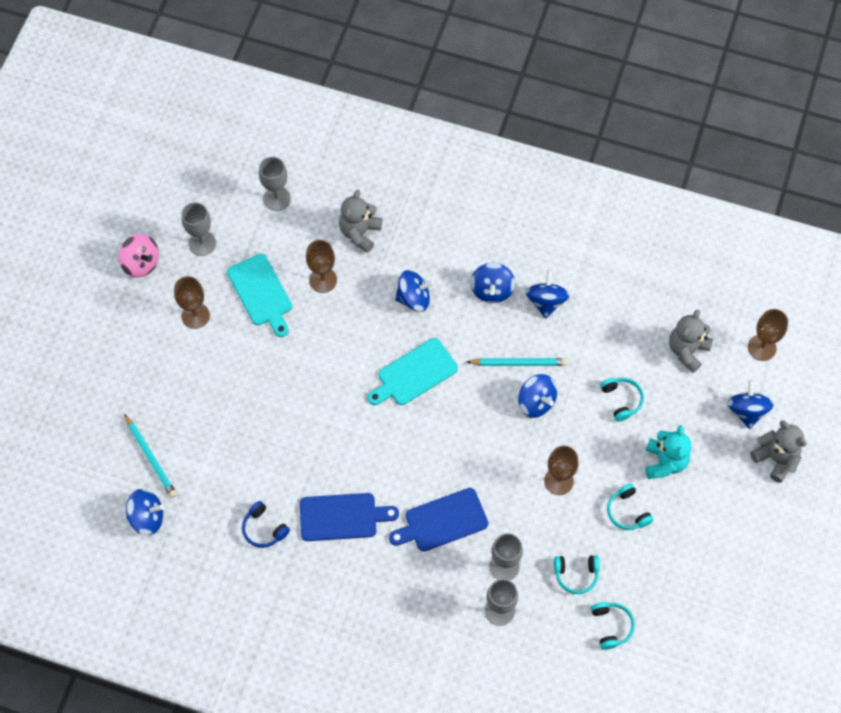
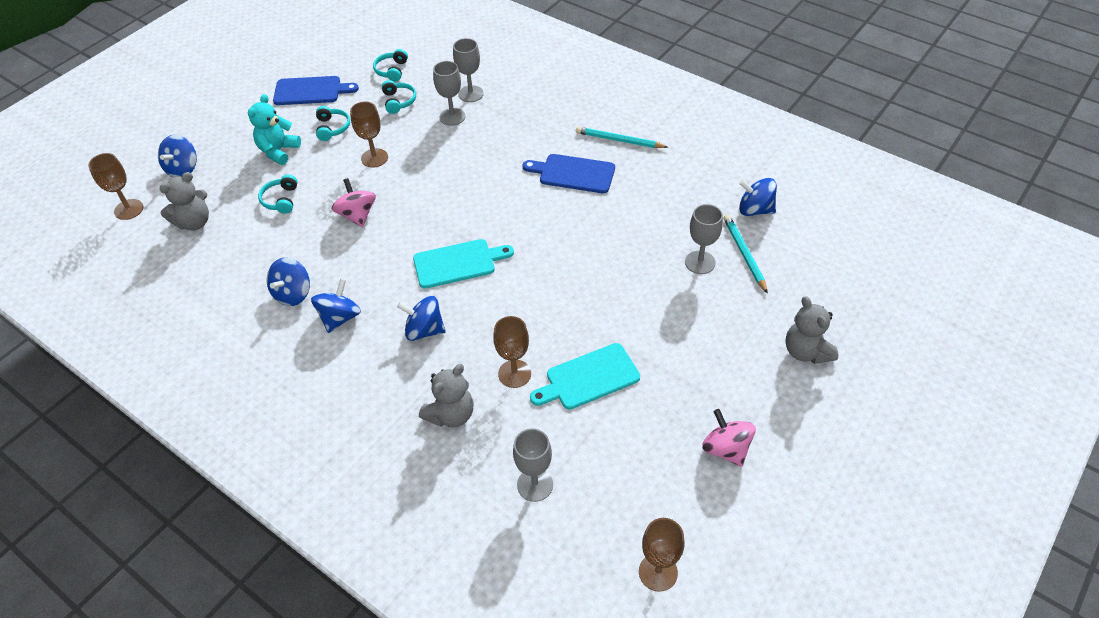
camera: 160 degrees left, 15 degrees down
brown goblet [174,276,210,329] -> brown goblet moved to [639,518,684,592]
grey goblet [182,202,216,256] -> grey goblet moved to [685,204,723,274]
turquoise cutting board [227,254,292,337] -> turquoise cutting board turned 105 degrees counterclockwise [530,343,640,410]
blue headphones [242,501,290,548] -> none
blue cutting board [389,488,488,552] -> blue cutting board moved to [273,76,359,105]
turquoise pencil [467,358,568,366] -> turquoise pencil moved to [576,127,668,148]
blue spinning top [518,374,557,418] -> pink spinning top [332,178,376,227]
turquoise headphones [554,555,600,594] -> turquoise headphones turned 60 degrees clockwise [382,80,416,114]
grey teddy bear [750,420,807,483] -> grey teddy bear moved to [786,296,838,364]

